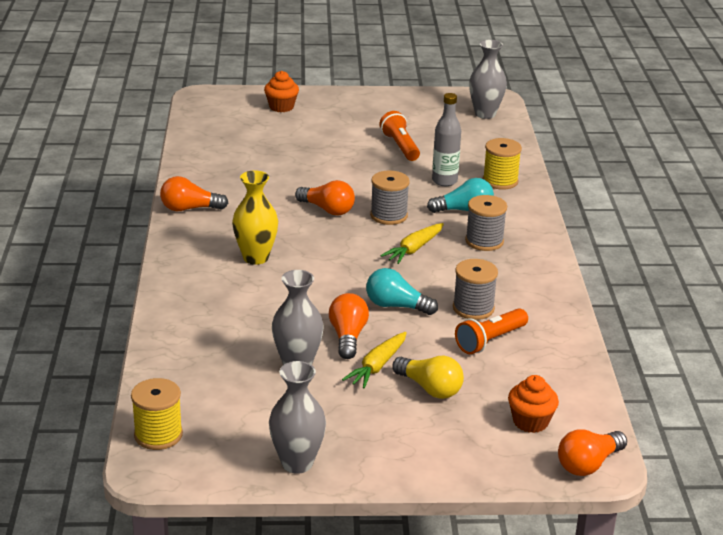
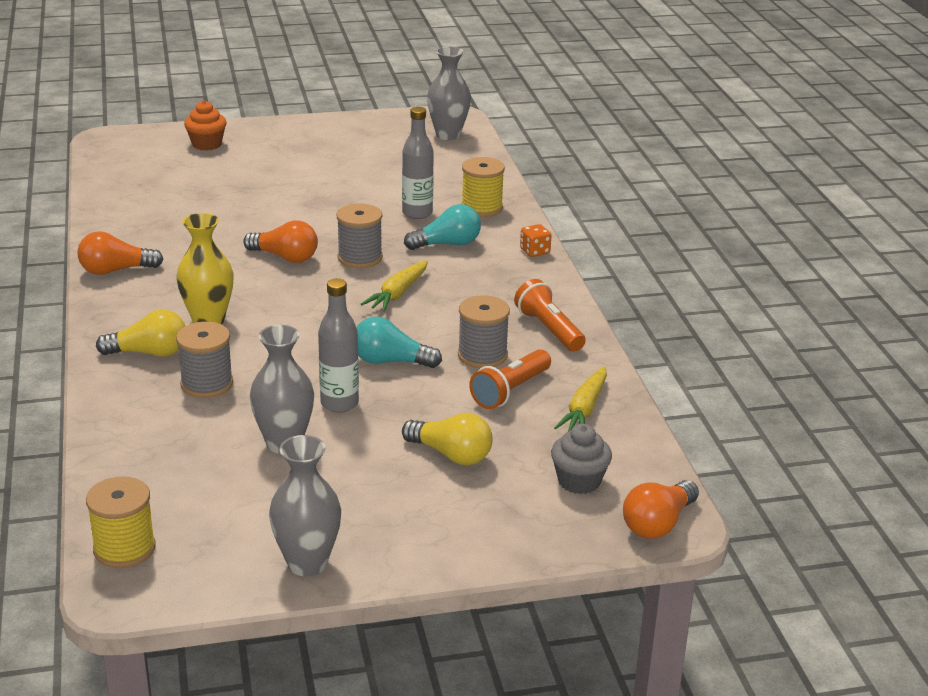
camera: 10 degrees left, 0 degrees up
orange light bulb [329,293,369,359] -> grey bottle [318,278,359,413]
yellow carrot [342,332,407,389] -> yellow carrot moved to [554,367,607,431]
orange flashlight [379,111,420,161] -> orange flashlight moved to [514,279,586,352]
grey spool [465,195,507,251] -> grey spool moved to [176,322,233,398]
orange cupcake [508,375,559,433] -> grey cupcake [551,424,612,494]
none -> yellow light bulb [96,309,185,357]
none -> orange dice [520,224,551,257]

